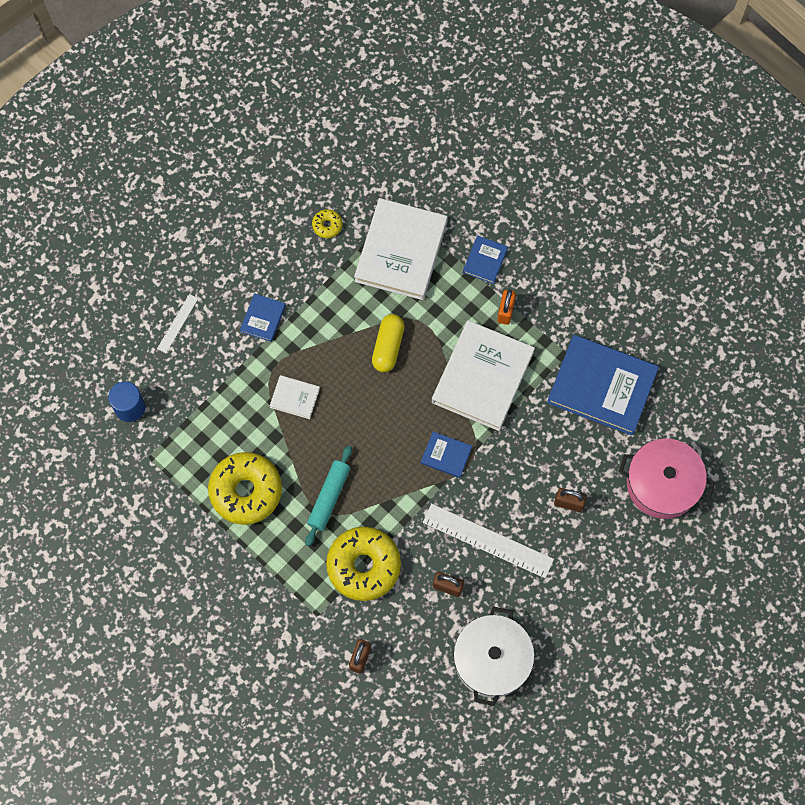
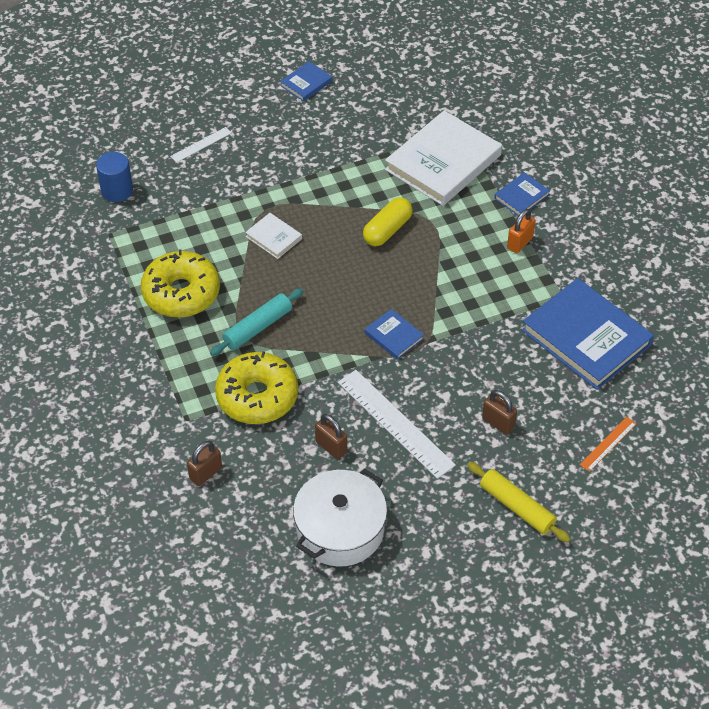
camera: 25 degrees right, 20 degrees down
blue book [240,293,286,342] -> blue book moved to [280,61,332,102]
yellow donut [312,209,342,238] -> none
white book [432,320,535,431] -> none
pink pot [619,439,715,519] -> orange ruler [580,417,637,472]
none -> yellow rolling pin [467,462,570,543]

